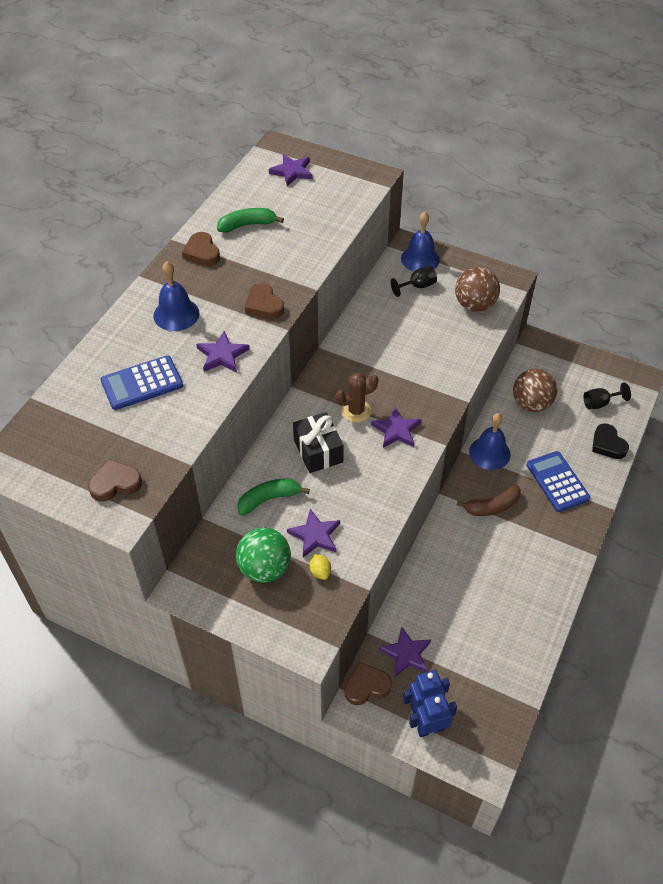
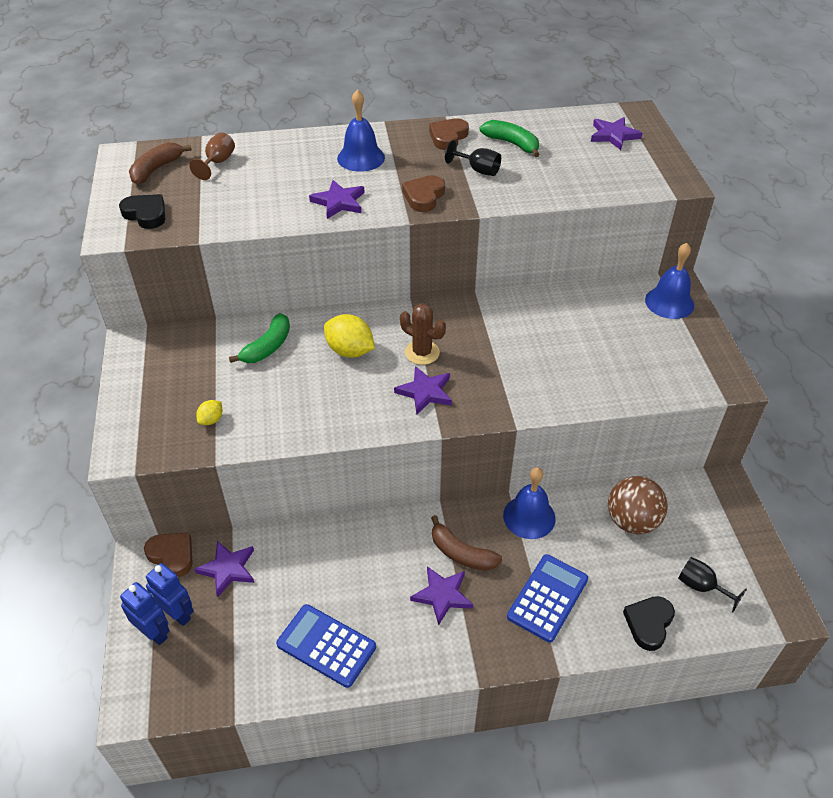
camera: 55 degrees right, 5 degrees down
brown heart [88,459,142,502] -> black heart [119,194,165,229]
blue calculator [101,355,183,410] -> blue calculator moved to [276,604,376,688]
green ball [236,527,291,583] -> none
green banana [237,479,310,516] -> green banana turned 90 degrees clockwise [229,313,290,363]
purple star [287,509,340,558] -> purple star moved to [410,566,473,625]
black gift [293,412,344,473] -> yellow lemon [324,314,375,358]
black goblet [391,266,437,297] -> black goblet moved to [445,140,501,176]
brown ball [455,267,500,312] -> none
none -> brown banana [129,142,192,185]
none -> brown goblet [189,132,235,180]

